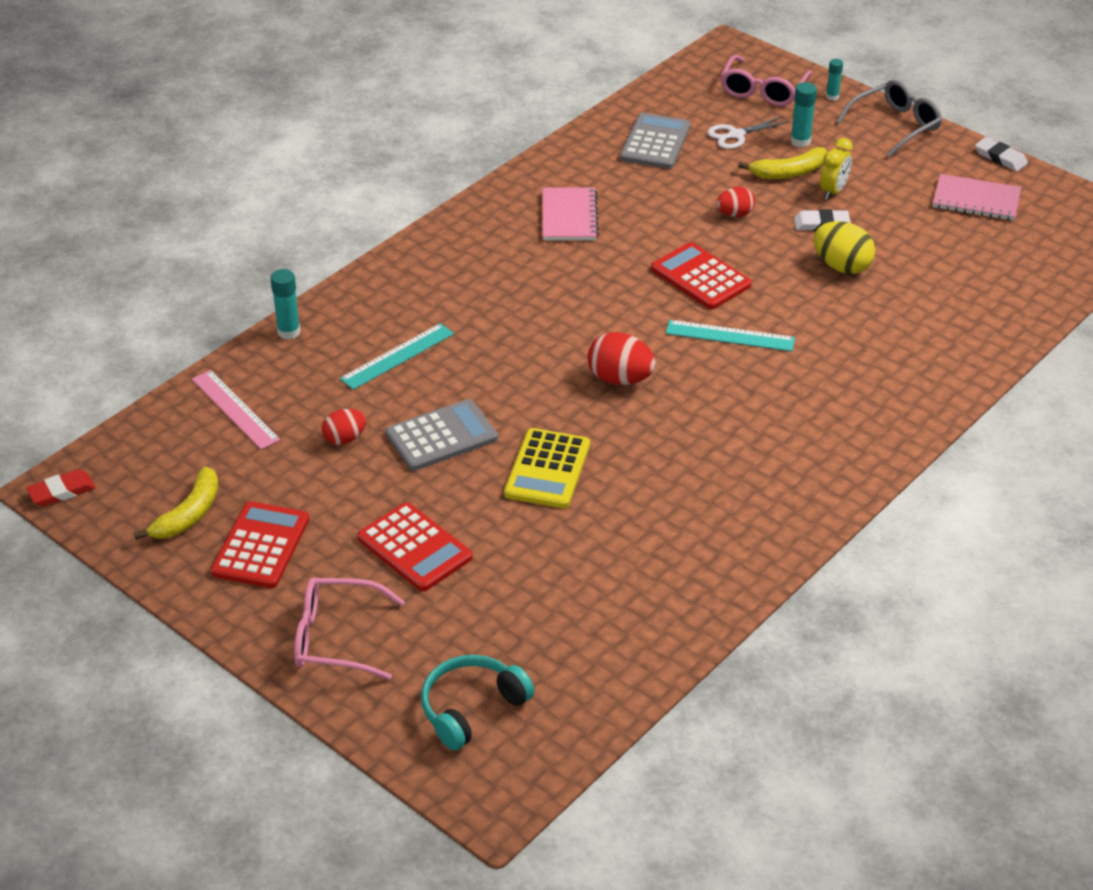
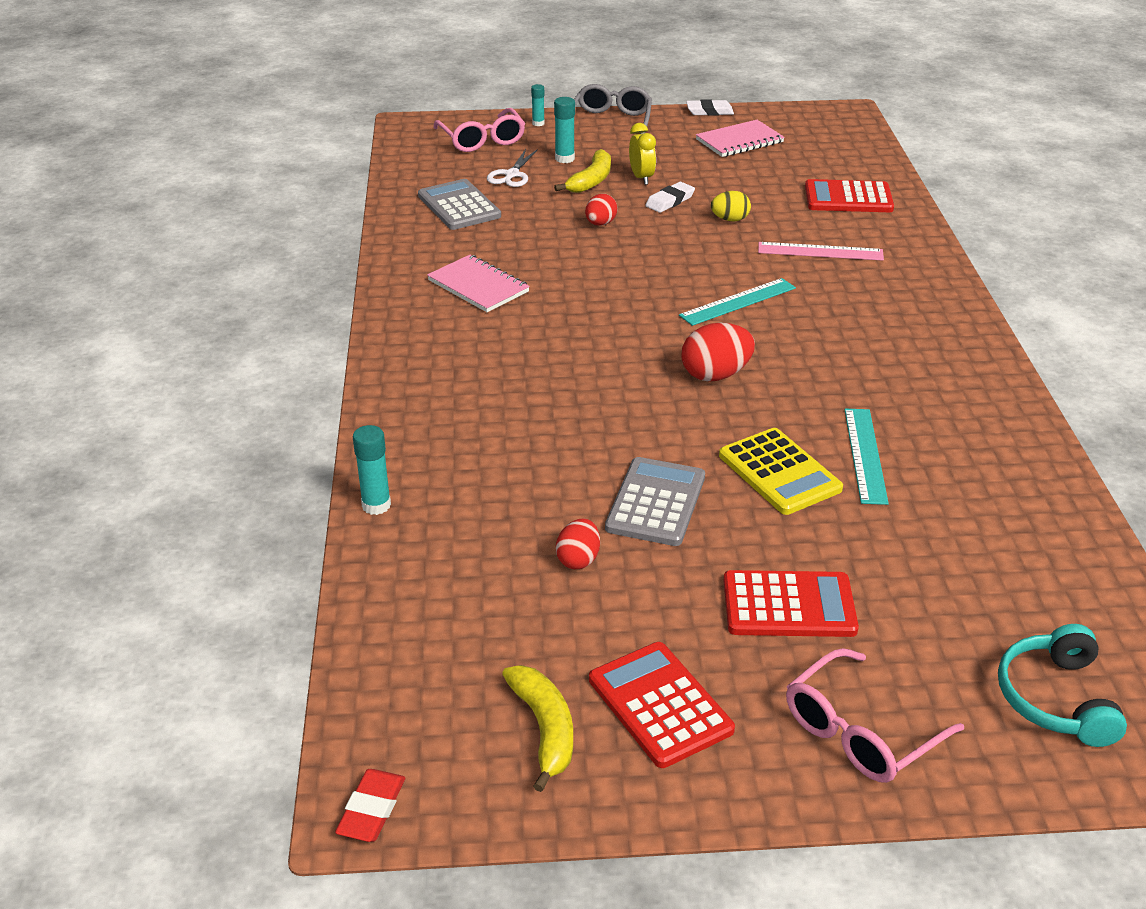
camera: 45 degrees left, 5 degrees down
pink ruler [192,370,281,450] -> pink ruler moved to [758,242,884,261]
turquoise ruler [340,323,454,390] -> turquoise ruler moved to [845,409,889,505]
red calculator [651,242,752,309] -> red calculator moved to [805,179,894,212]
yellow egg [814,221,875,274] -> yellow egg [711,191,751,221], size x0.64

